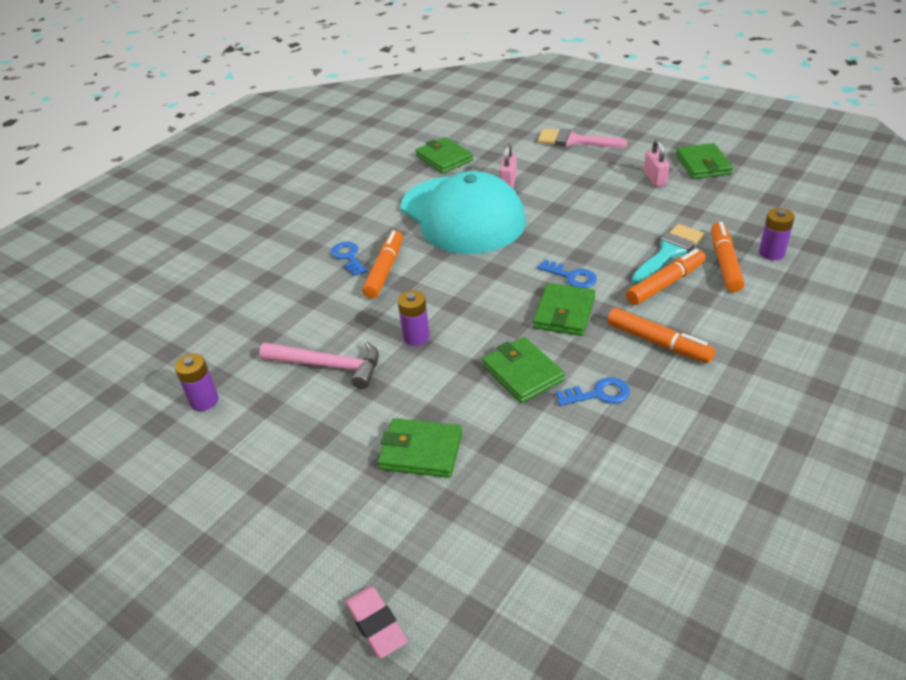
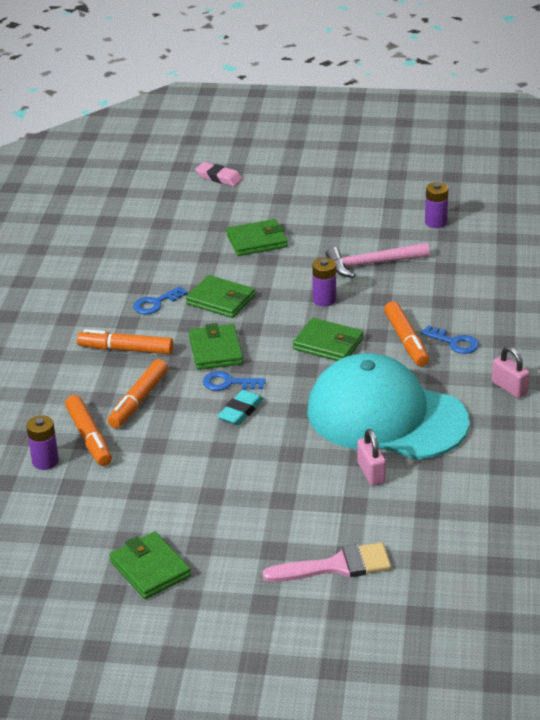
camera: 150 degrees right, 5 degrees down
green wallet [415,137,473,173] -> green wallet moved to [293,318,363,361]
turquoise brush [632,224,705,284] -> none
pink padlock [644,139,669,187] -> pink padlock moved to [492,346,530,398]
none -> turquoise eraser [217,390,264,425]

